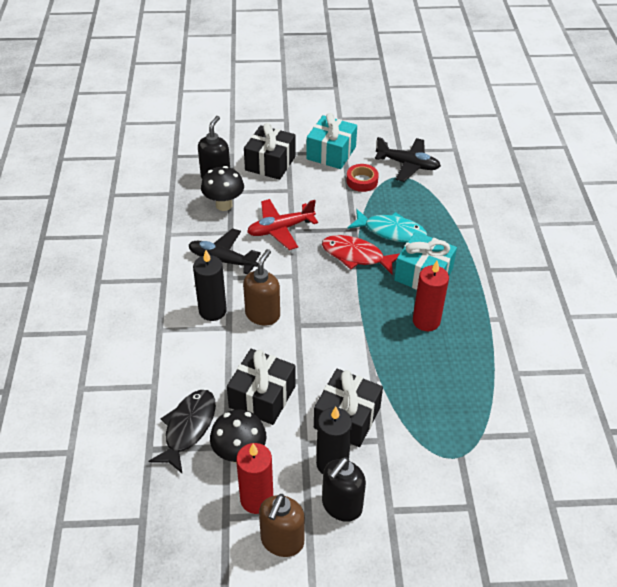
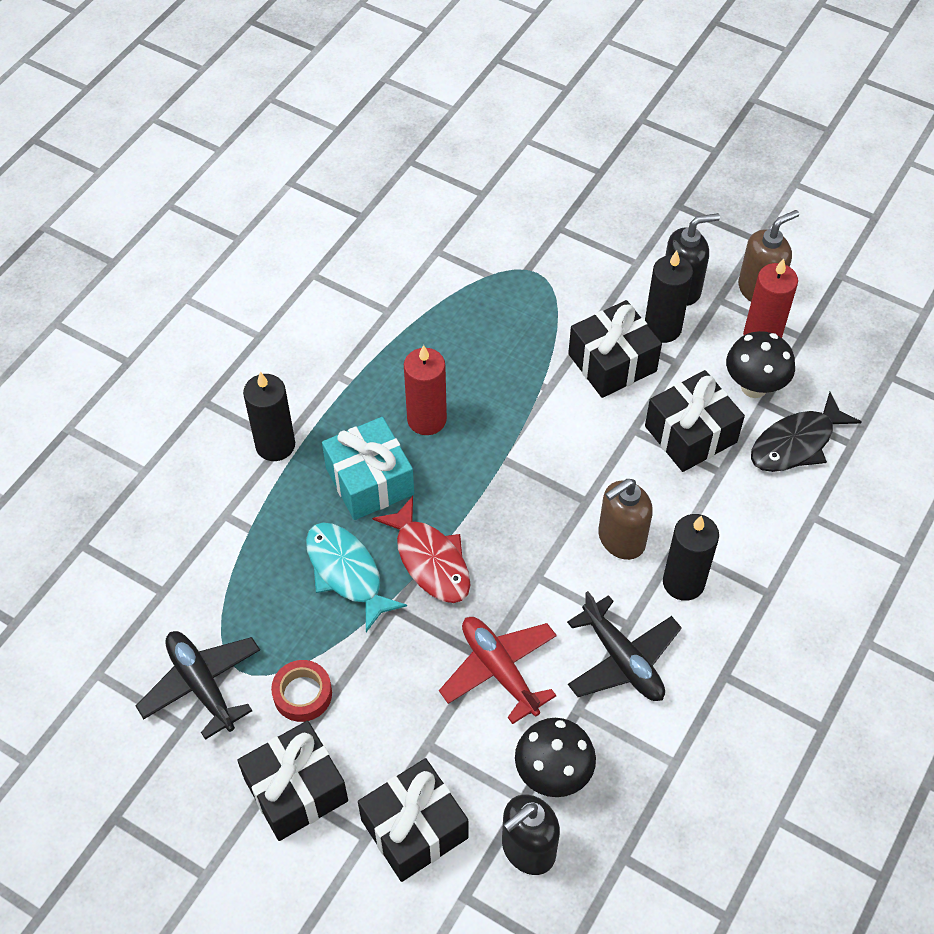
camera: 145 degrees left, 10 degrees up
red plane [247,199,318,250] -> red plane turned 135 degrees counterclockwise [439,617,557,724]
turquoise gift [306,113,357,169] -> black gift [237,721,348,841]
none -> black candle [243,372,295,461]

